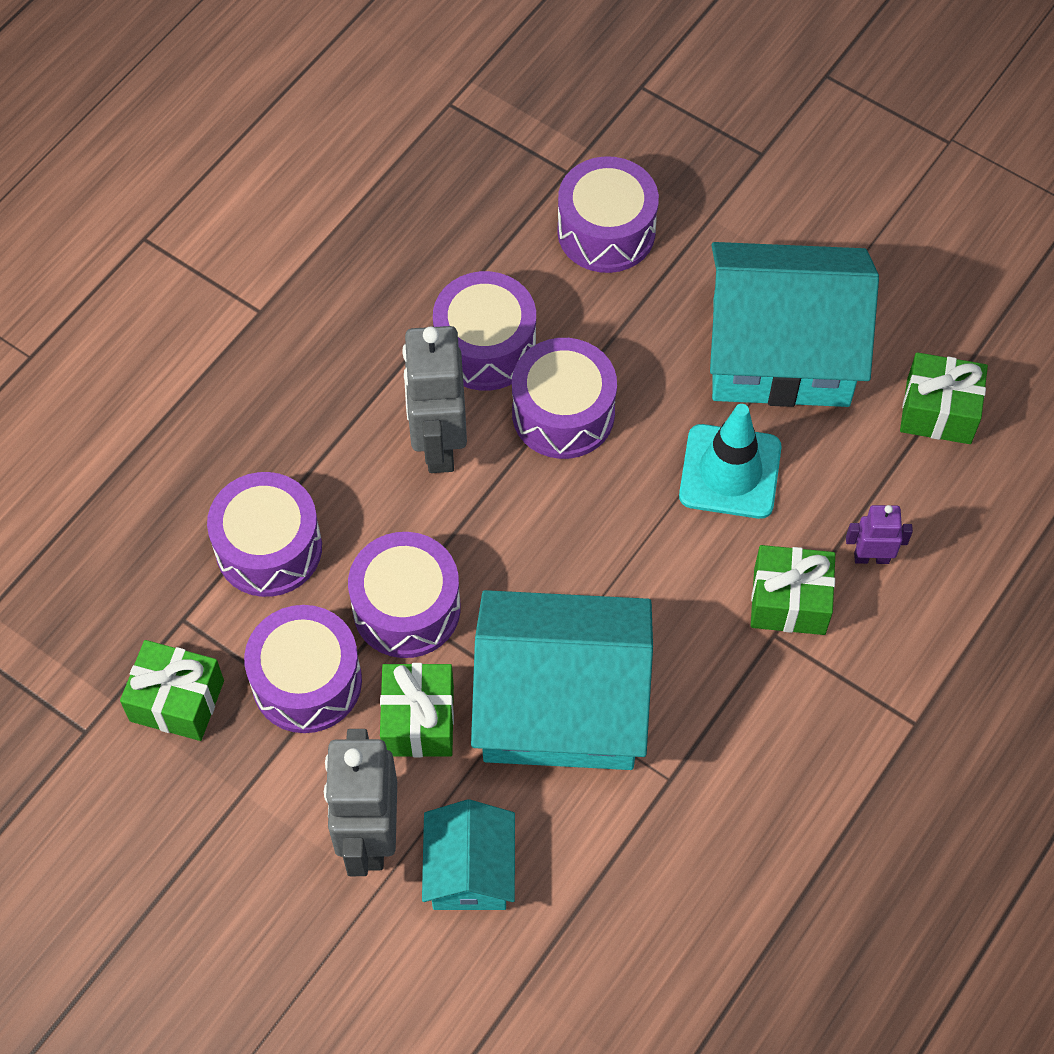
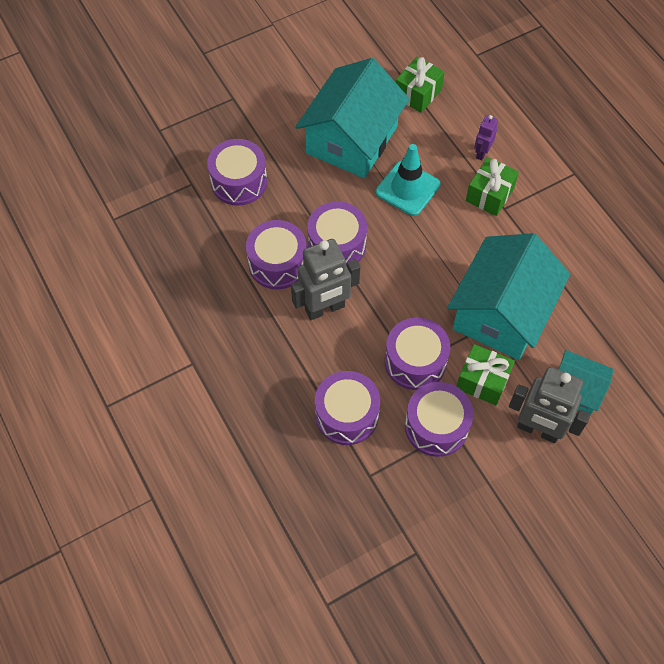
camera: 65 degrees left, 0 degrees up
green gift [120,640,224,741] -> none
grey robot [402,326,467,473] -> grey robot turned 45 degrees counterclockwise [291,239,360,320]

